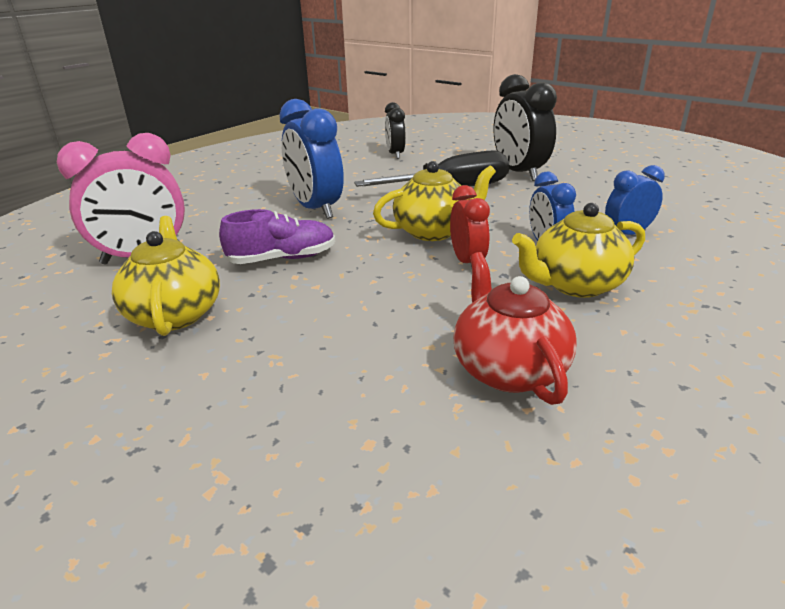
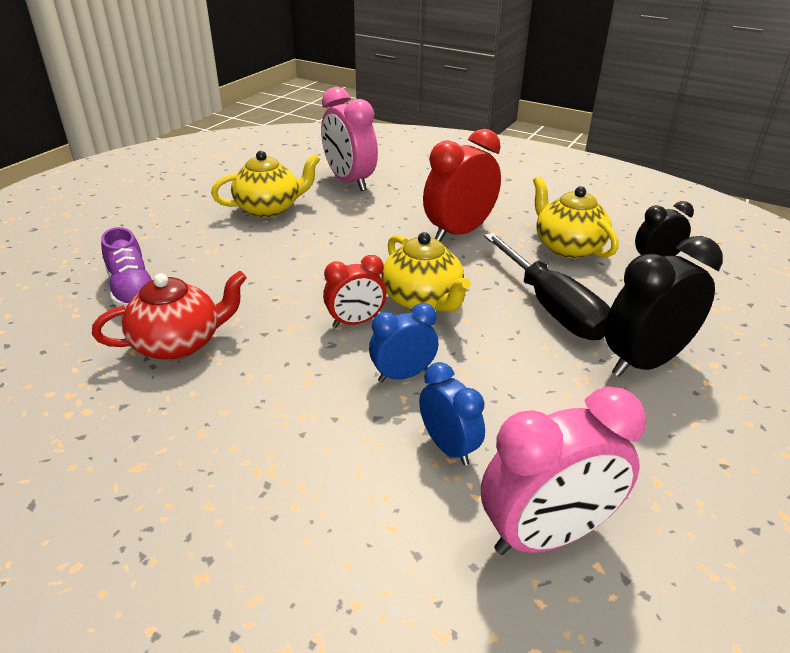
camera: 80 degrees right, 5 degrees up
purple shoe [219,209,335,264] -> purple shoe moved to [101,227,152,308]
blue clock [279,99,344,219] -> red clock [423,129,501,242]
yellow teapot [512,203,645,298] -> yellow teapot moved to [533,176,619,258]
none -> pink clock [481,387,646,555]

